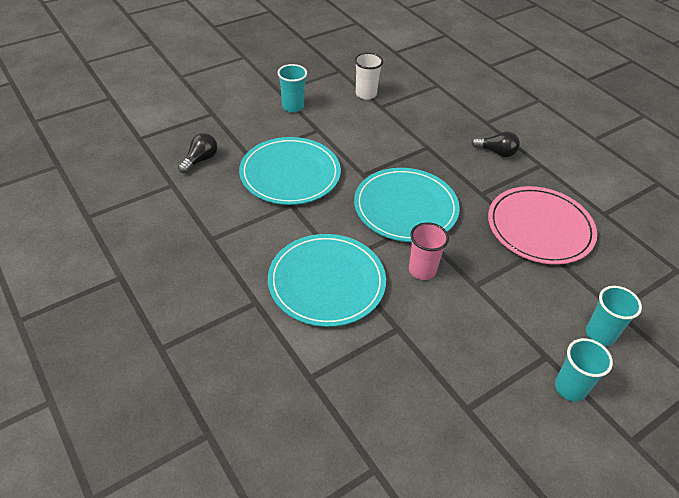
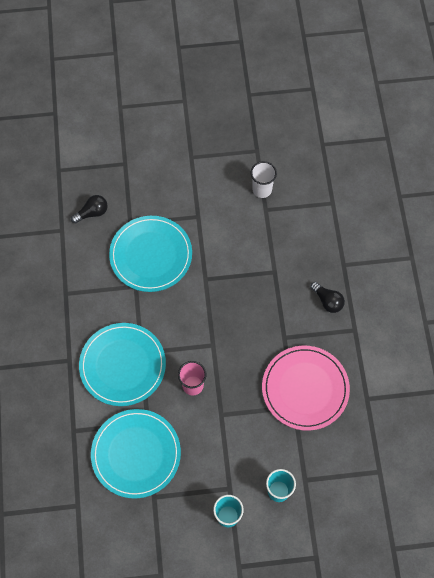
camera: 30 degrees right, 20 degrees up
turquoise cup [278,64,307,112] -> none
turquoise plate [354,168,460,242] -> turquoise plate moved to [91,409,181,498]

